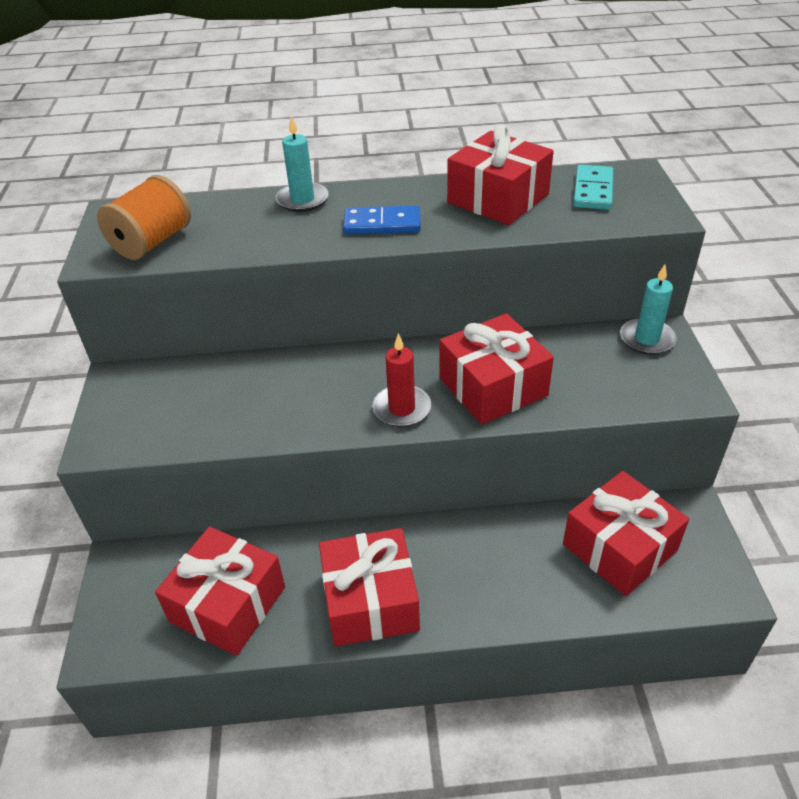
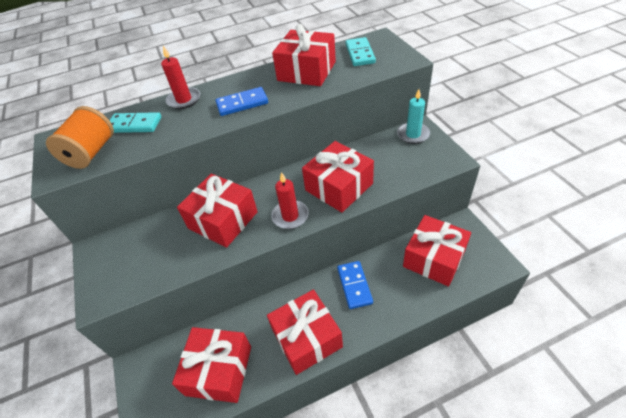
camera: 15 degrees left, 5 degrees up
turquoise candle [276,116,329,212] -> red candle [161,46,200,109]
none -> turquoise domino [109,112,161,133]
none -> red gift [177,174,258,248]
none -> blue domino [337,261,373,309]

